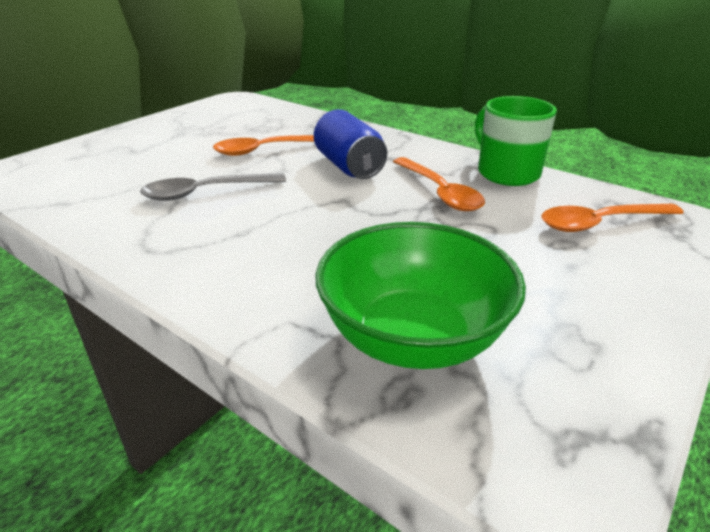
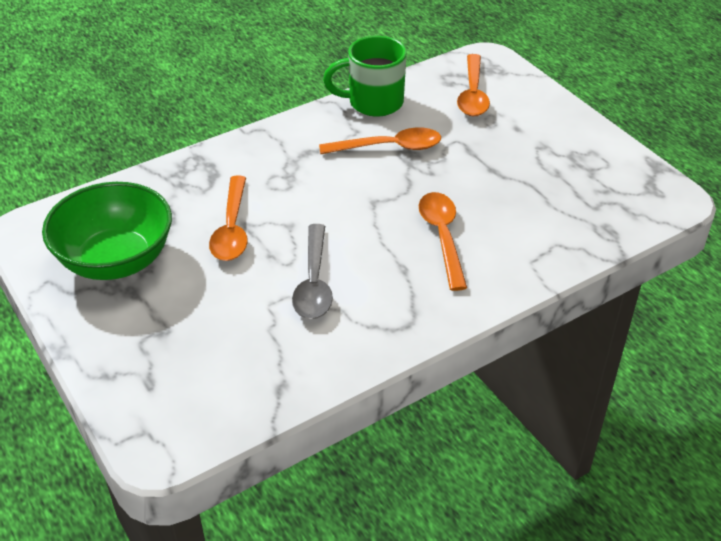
camera: 70 degrees left, 10 degrees up
blue can [314,109,387,179] -> none
green bowl [316,222,526,369] -> green bowl moved to [42,182,172,280]
none -> orange spoon [419,192,467,291]

